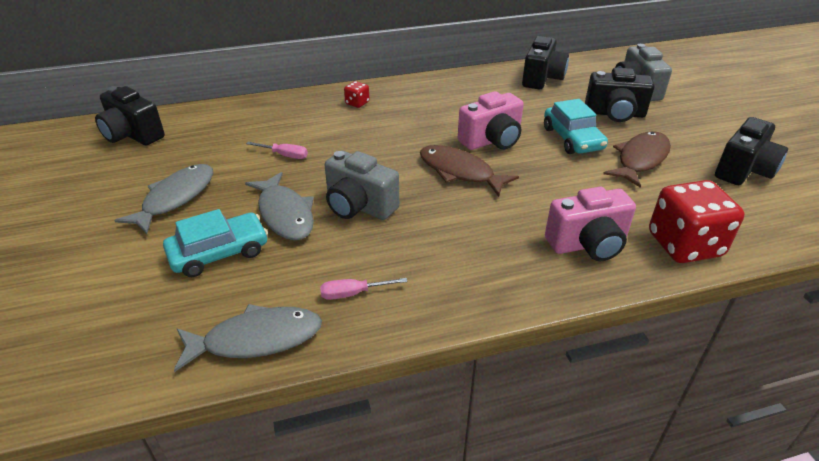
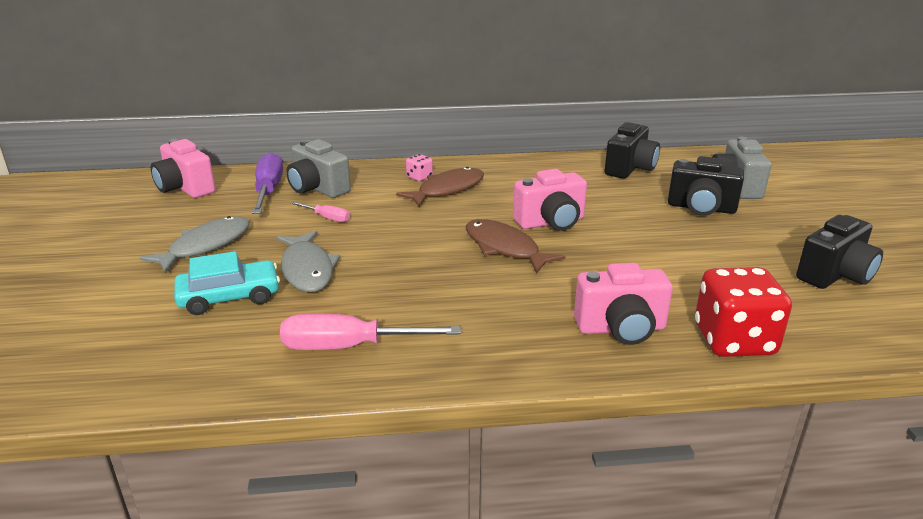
camera: 10 degrees right, 10 degrees down
black camera [95,86,165,145] -> pink camera [151,139,216,198]
grey fish [174,304,322,372] -> none
pink screwdriver [320,278,407,300] -> pink screwdriver [280,314,461,350], size x1.92
grey camera [325,151,399,220] -> grey camera moved to [286,139,351,198]
red dice [344,81,369,108] -> pink dice [406,154,433,181]
turquoise car [544,99,608,154] -> none
brown fish [603,131,671,188] -> brown fish moved to [396,167,484,207]
none -> purple screwdriver [252,152,283,214]

